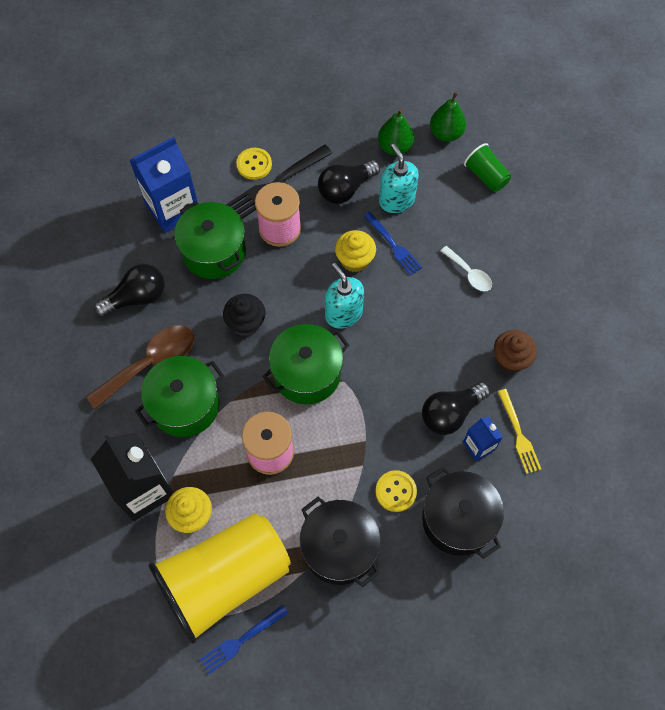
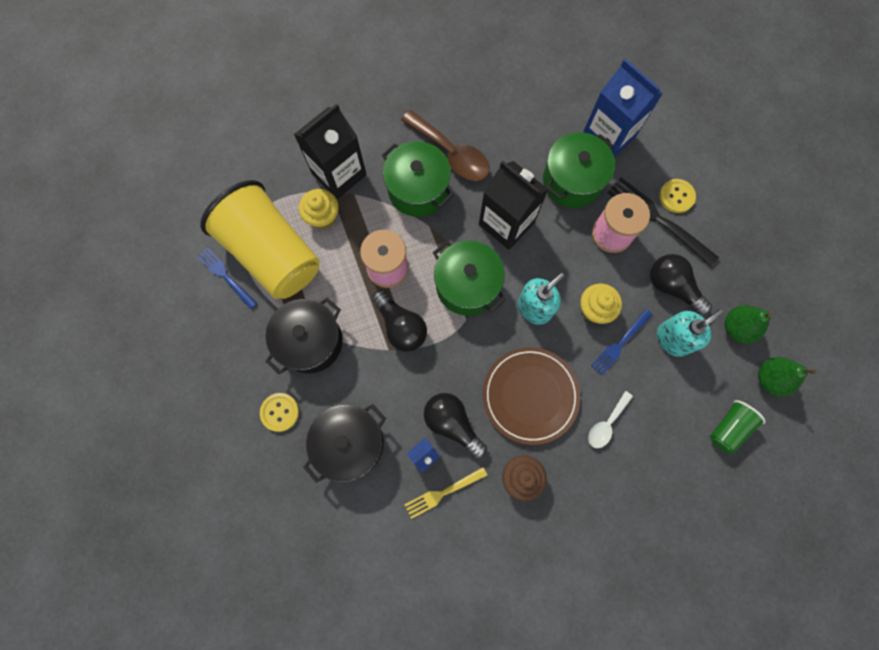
camera: 80 degrees right, 10 degrees up
black light bulb [94,264,165,317] -> black light bulb moved to [372,290,427,352]
black cupcake [223,294,266,336] -> black carton [479,161,549,250]
yellow button [376,470,417,512] -> yellow button moved to [260,393,299,432]
none -> brown plate [483,347,580,445]

